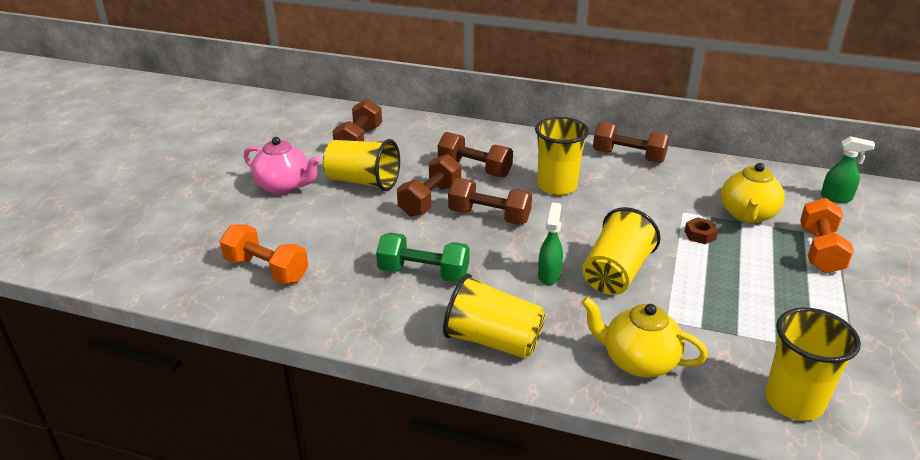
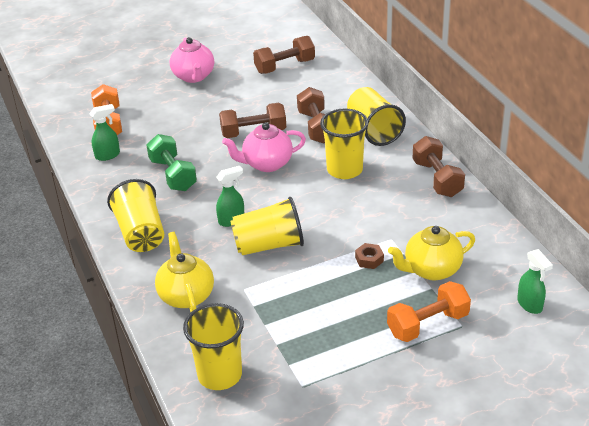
camera: 50 degrees right, 5 degrees up
yellow cup [323,139,400,191] -> yellow cup moved to [347,87,406,146]
brown dumbbell [448,178,532,225] -> pink teapot [222,122,306,172]
none -> green spray bottle [89,104,120,161]

